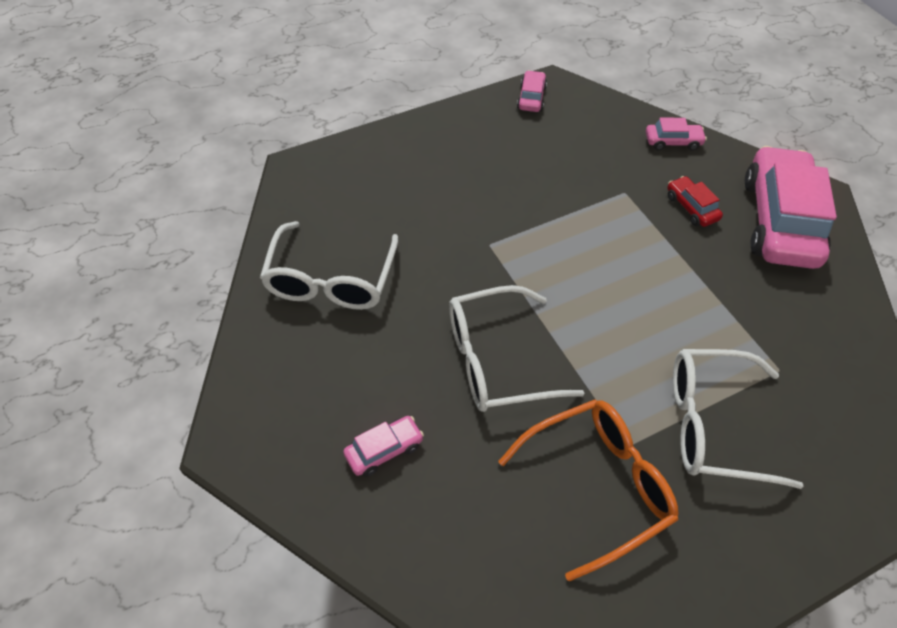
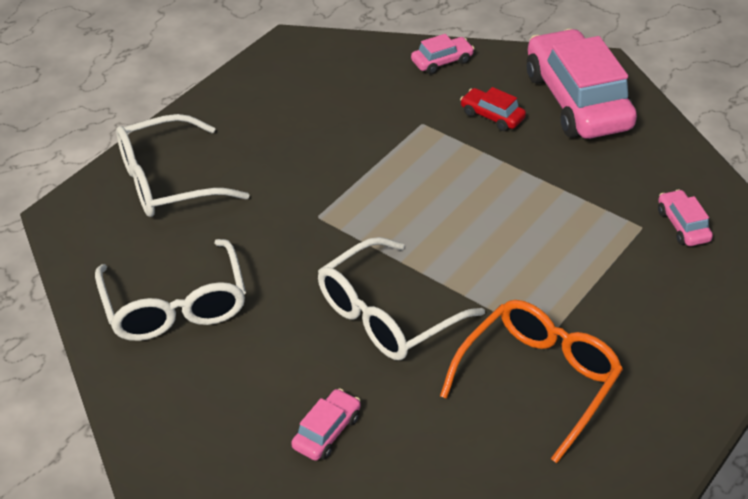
camera: 25 degrees left, 10 degrees down
pink car [517,70,547,112] -> pink car moved to [658,189,713,246]
white glasses [673,349,804,489] -> white glasses moved to [116,114,250,217]

